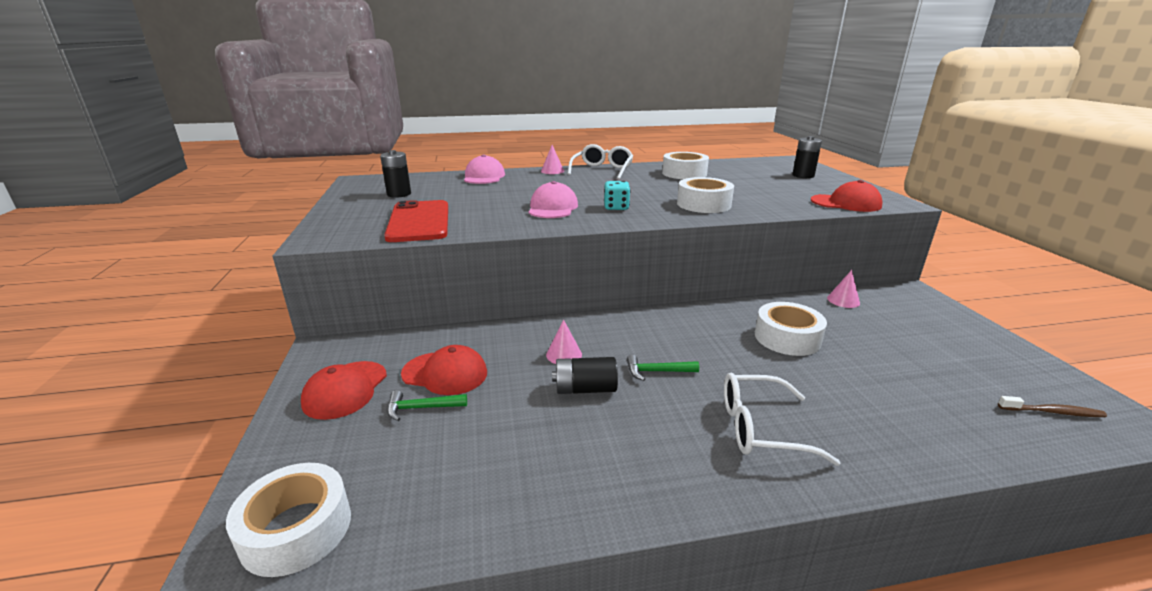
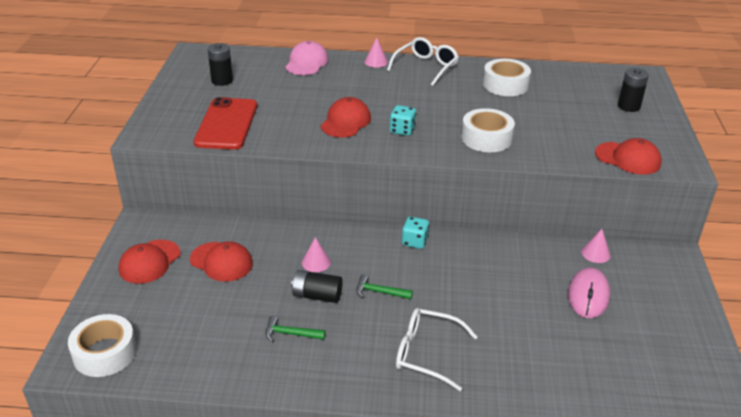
camera: 15 degrees right, 10 degrees up
green hammer [387,390,467,421] -> green hammer moved to [265,316,326,343]
pink cap [528,181,578,218] -> red cap [321,97,371,137]
white tape [755,302,827,356] -> none
brown toothbrush [998,396,1107,417] -> none
none -> turquoise dice [402,217,430,249]
none -> pink mouse [568,267,610,318]

